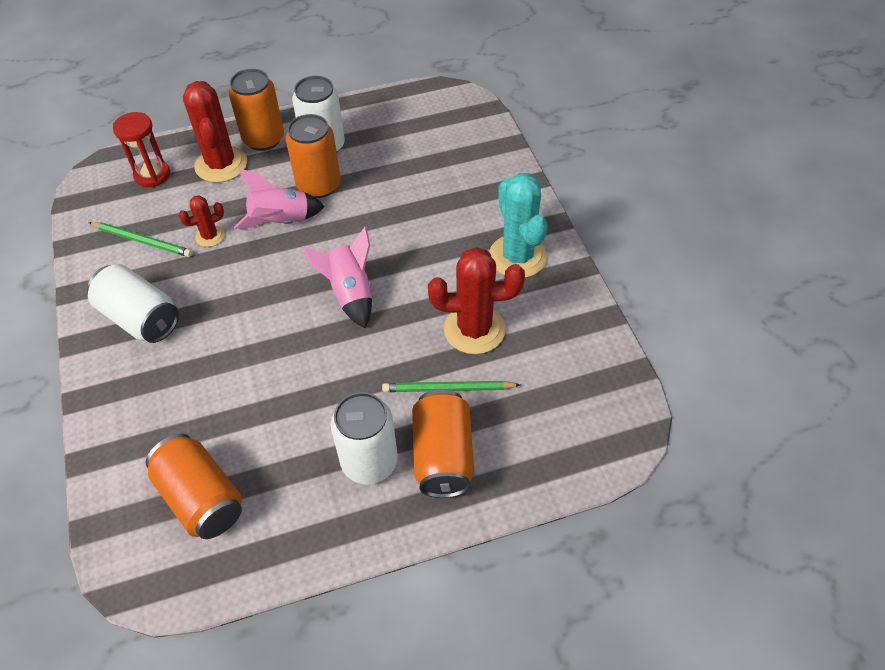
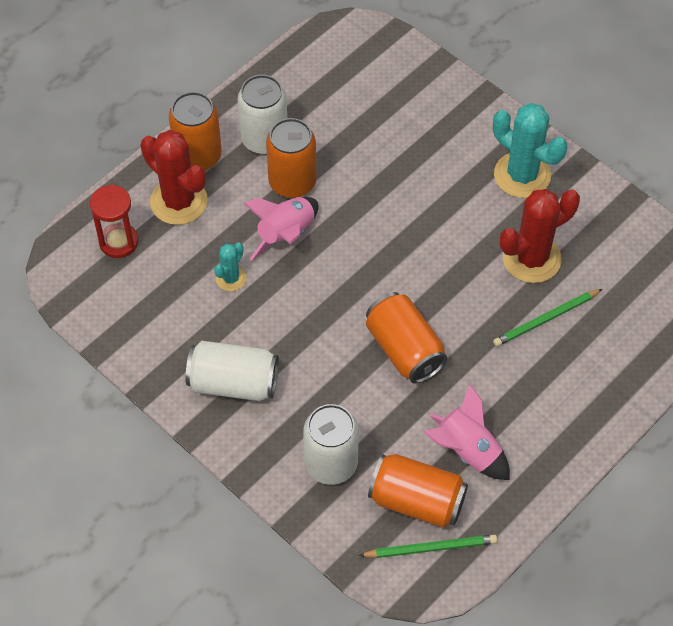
camera: 30 degrees left, 5 degrees up
green pencil [88,222,192,257] -> green pencil moved to [359,535,497,558]
red cactus [178,195,224,247] -> turquoise cactus [214,243,246,291]
pink rocket [302,227,372,328] -> pink rocket moved to [423,384,510,480]
white can [331,392,398,484] -> white can moved to [303,404,359,485]
orange can [412,389,474,498] -> orange can moved to [366,292,447,384]

